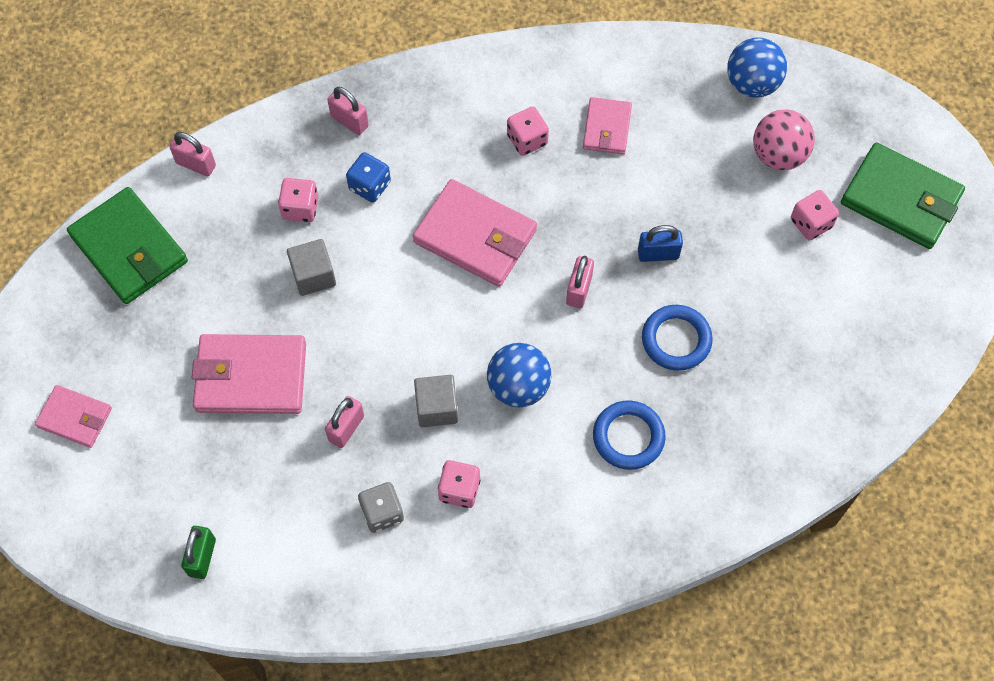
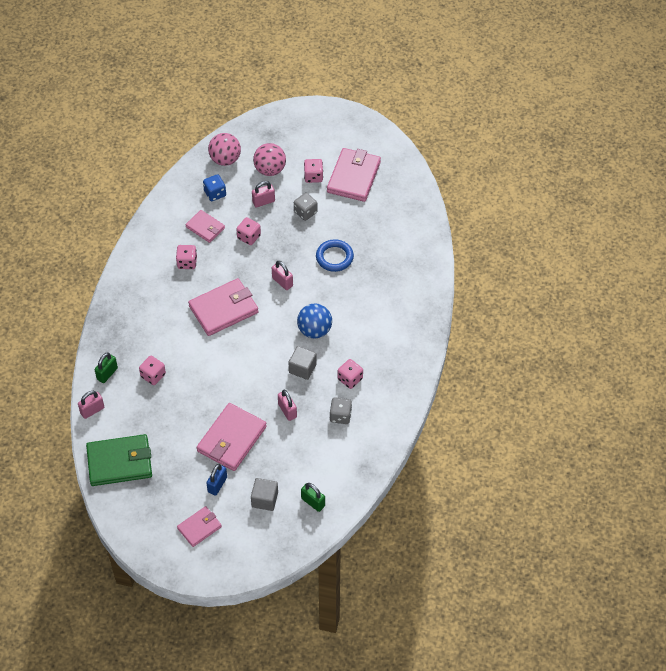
camera: 60 degrees left, 10 degrees down
grey cube [287,239,336,296] -> grey cube moved to [251,478,278,511]
pink padlock [327,87,369,135] -> pink padlock moved to [252,181,275,208]
blue dice [346,152,391,203] -> blue dice moved to [203,174,226,201]
blue ring [593,401,666,470] -> none
blue padlock [638,225,683,262] -> blue padlock moved to [206,464,227,496]
blue ball [727,38,787,98] -> pink ball [208,133,241,166]
green wallet [841,142,965,249] -> none
none -> green padlock [94,353,118,383]
none -> pink dice [236,217,261,245]
none -> grey dice [294,193,318,221]
none -> pink wallet [327,148,381,202]

